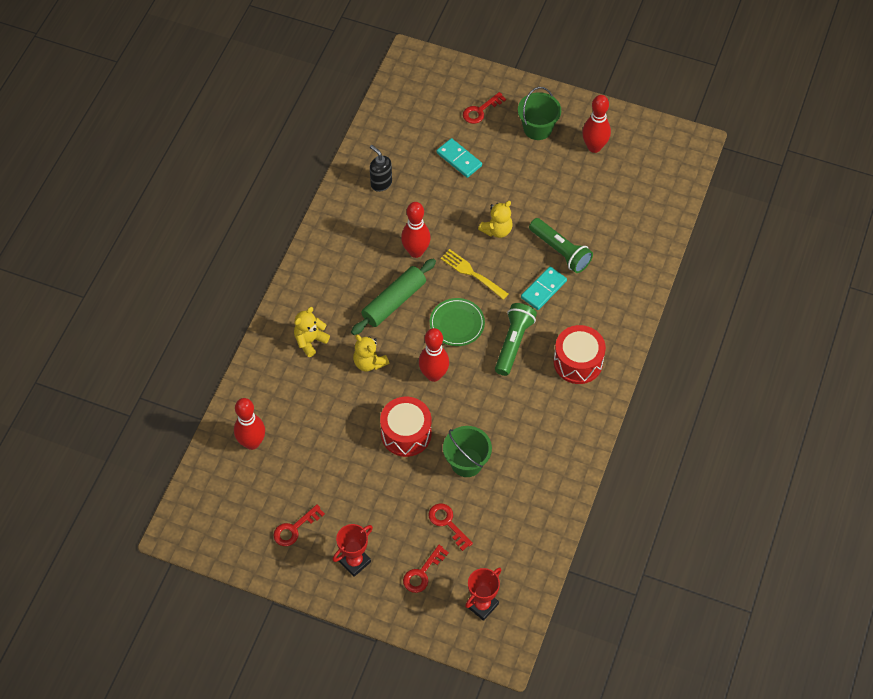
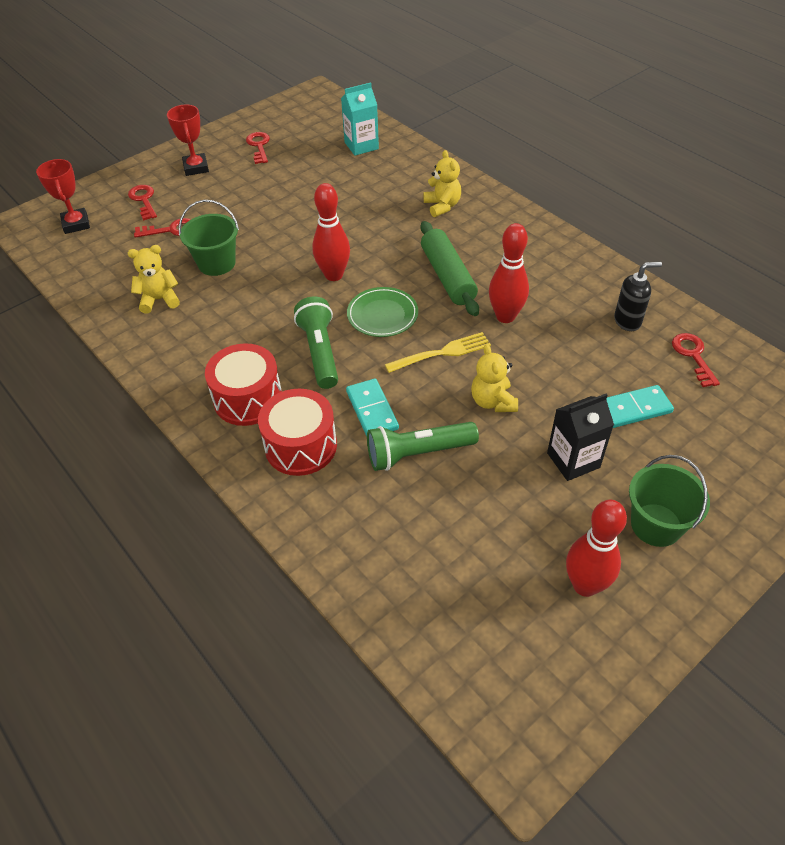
camera: 120 degrees right, 10 degrees down
red bowling pin [234,398,265,450] -> turquoise carton [341,82,379,156]
yellow teddy bear [353,334,389,372] -> yellow teddy bear moved to [128,245,180,313]
red drum [380,397,432,457] -> red drum moved to [258,389,337,476]
red key [463,92,506,124] -> red key moved to [672,333,720,387]
green flashlight [495,303,537,376] -> green flashlight turned 150 degrees counterclockwise [294,296,338,389]
none -> black carton [547,394,614,481]

